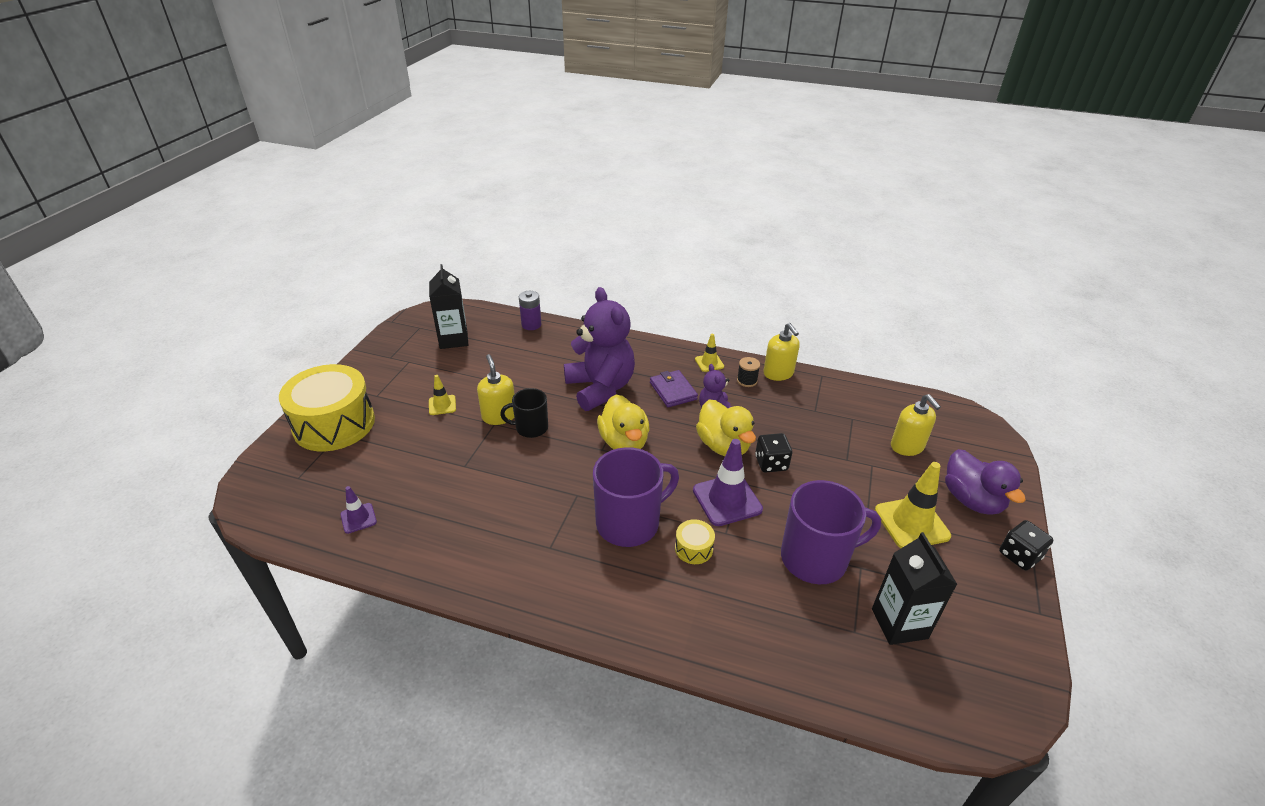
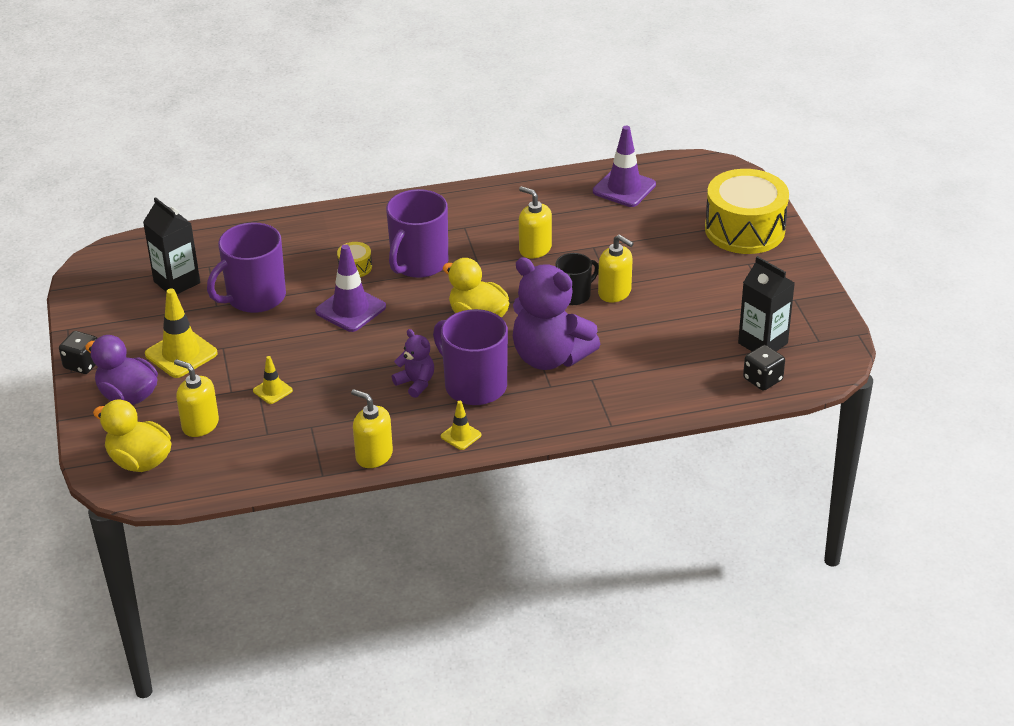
camera: 150 degrees right, 0 degrees up
purple traffic cone [340,486,377,534] -> purple traffic cone [593,126,656,207], size x1.87
yellow traffic cone [429,375,456,415] -> yellow traffic cone moved to [253,356,293,404]
purple battery [519,291,541,330] -> none
purple wallet [650,370,698,407] -> purple mug [433,309,508,405]
yellow duck [696,400,756,456] -> yellow duck moved to [93,399,171,472]
black spool [737,357,760,387] -> none
black dice [755,433,792,473] -> black dice moved to [743,345,785,391]
none -> yellow soap dispenser [519,186,552,258]

